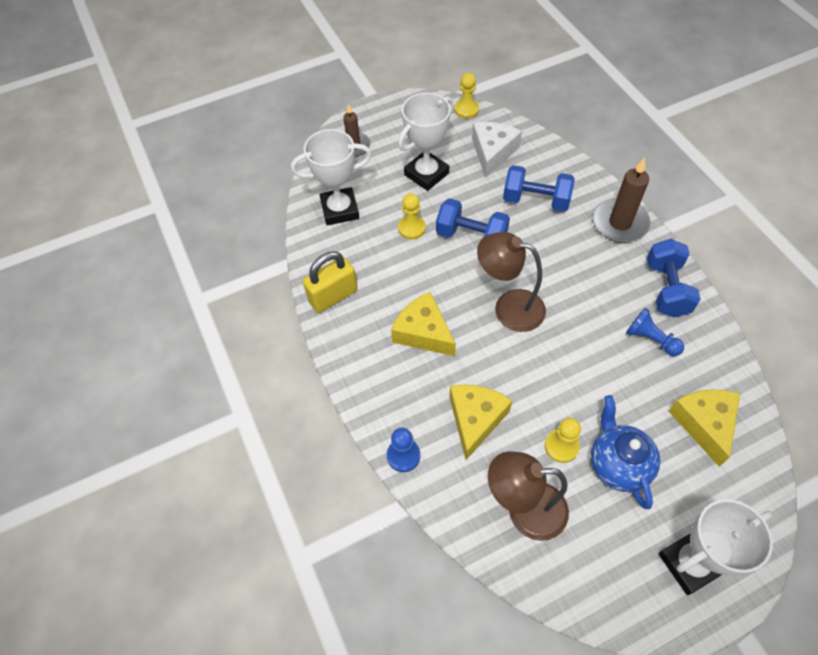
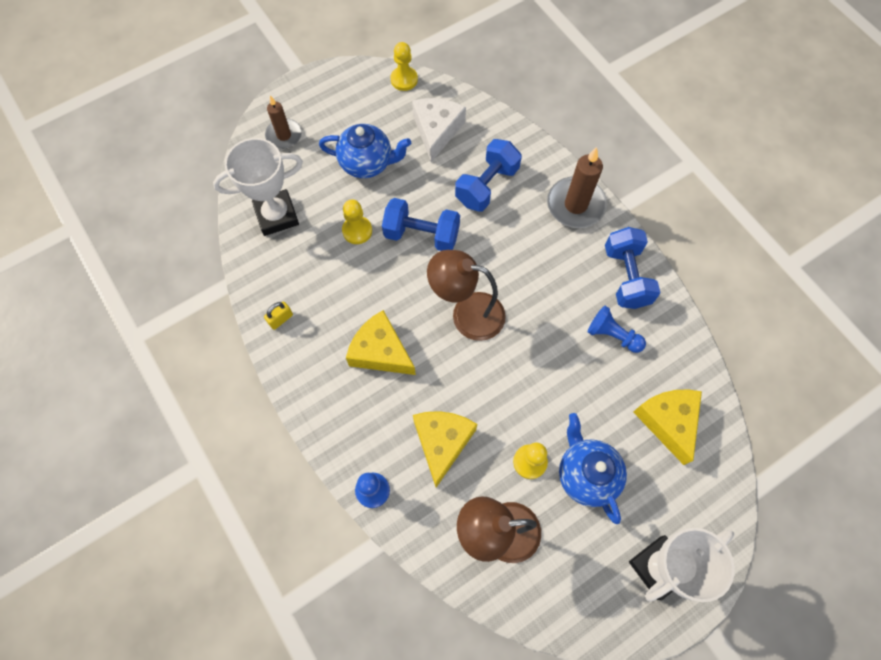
camera: 10 degrees left, 10 degrees up
yellow padlock [303,251,357,313] -> yellow padlock [264,301,293,330], size x0.48
white trophy [398,93,454,191] -> blue teapot [319,124,411,178]
blue dumbbell [503,165,575,212] -> blue dumbbell turned 60 degrees counterclockwise [455,139,522,212]

